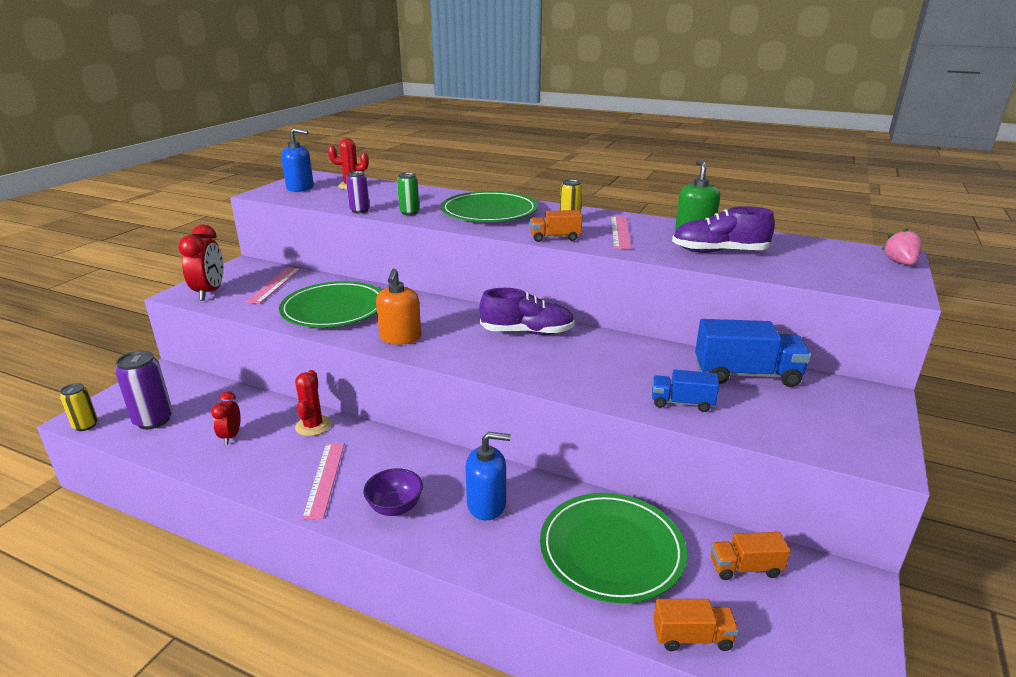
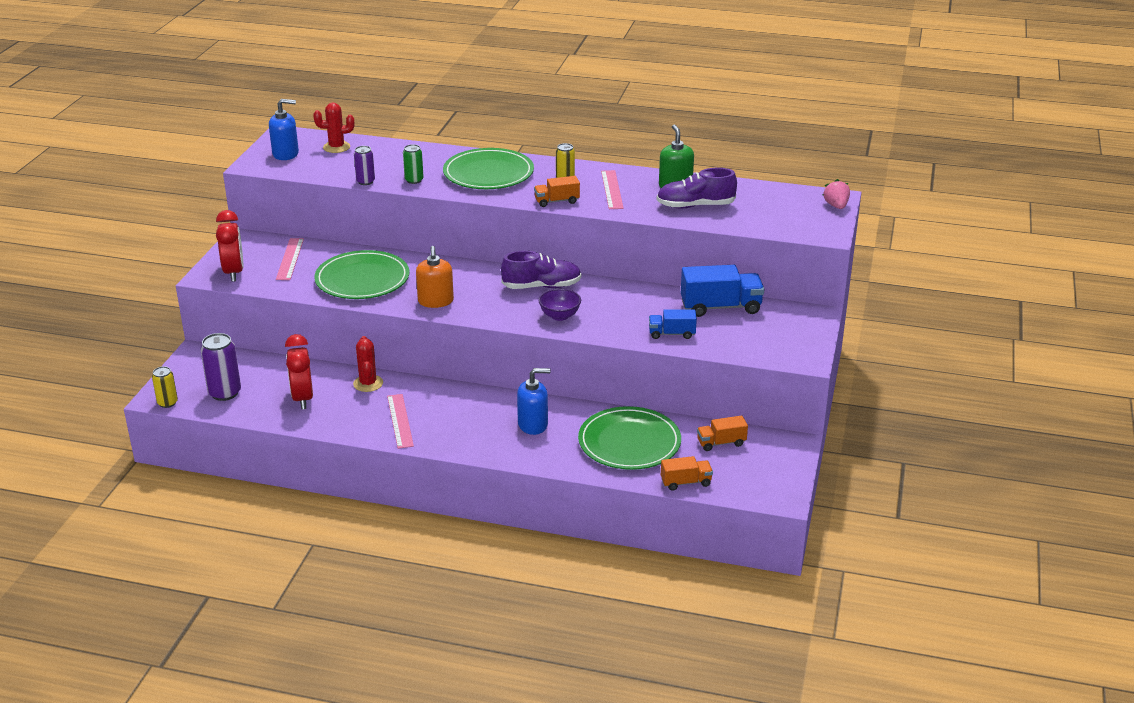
camera: 10 degrees left, 5 degrees up
red clock [211,391,241,445] -> red clock [285,334,313,409], size x1.68
purple bowl [363,468,423,516] -> purple bowl moved to [539,289,581,321]

